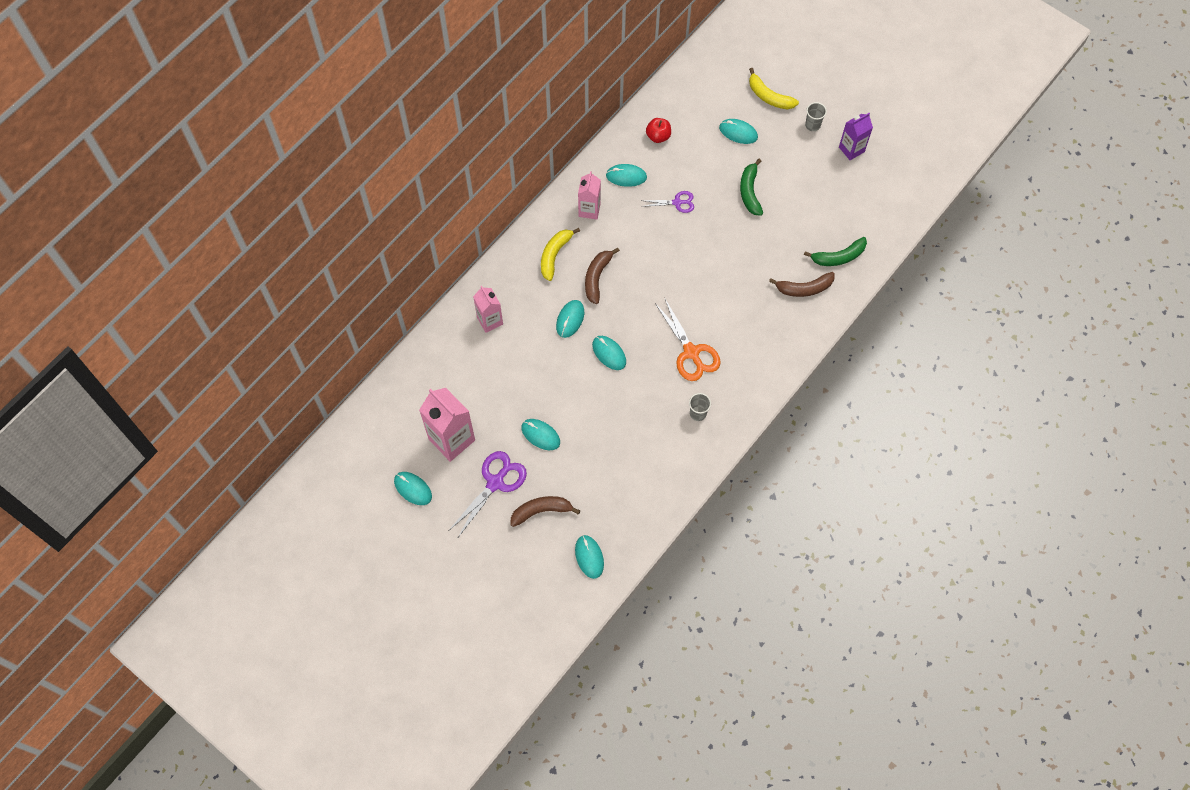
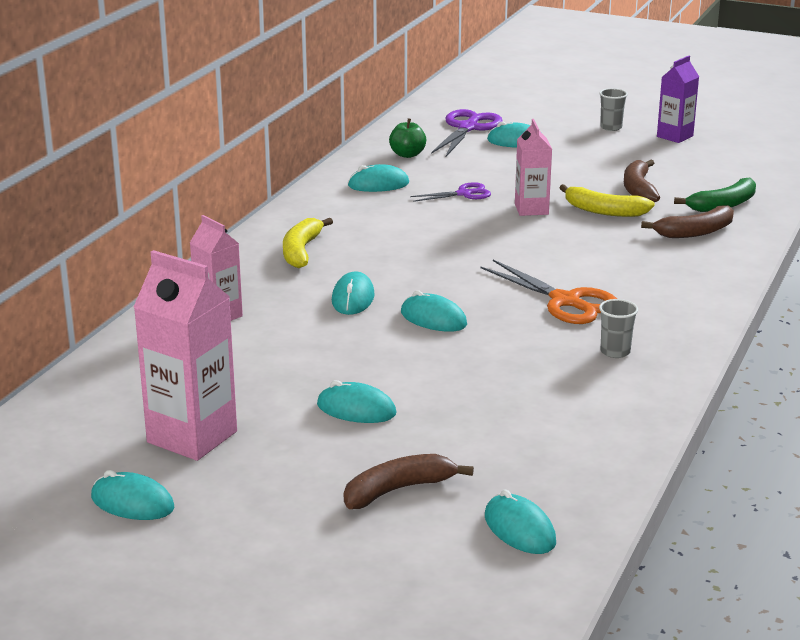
camera: 15 degrees left, 40 degrees down
purple scissors [449,451,527,537] -> purple scissors moved to [431,109,503,157]
pink carton [578,171,601,219] -> pink carton moved to [515,119,552,216]
brown banana [585,248,620,304] -> brown banana moved to [624,160,660,202]
red apple [646,118,671,143] -> green apple [389,118,426,158]
green banana [740,159,763,216] -> none
yellow banana [749,68,799,109] -> yellow banana moved to [559,184,655,217]

